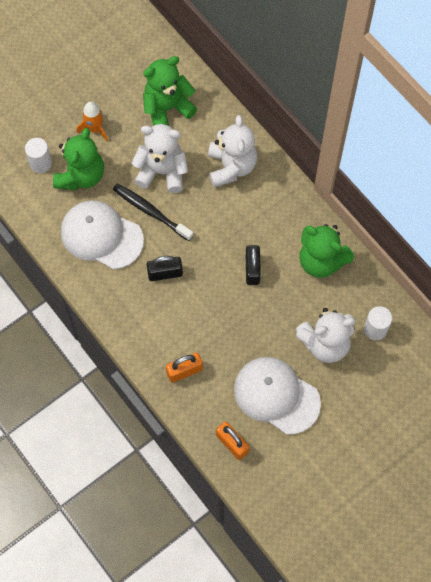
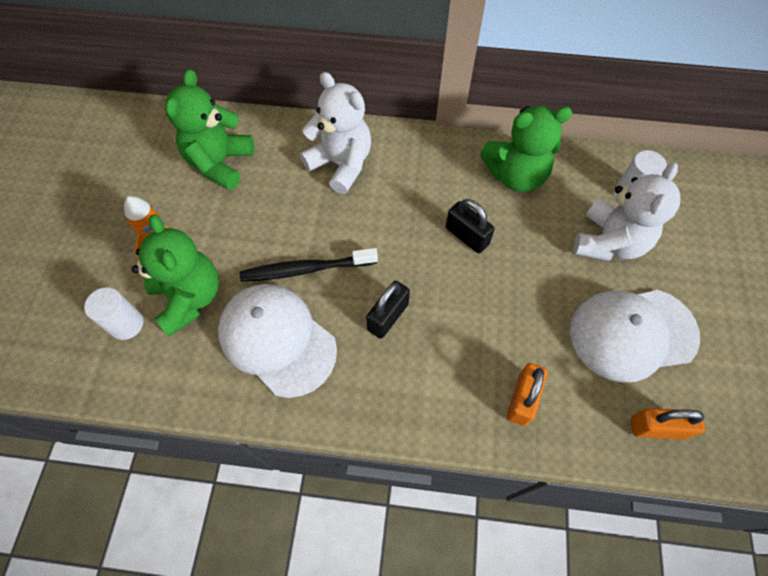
camera: 45 degrees left, 5 degrees down
white cap [61,200,144,270] -> white cap turned 60 degrees clockwise [218,284,337,398]
white teddy bear [131,124,188,193] -> none

